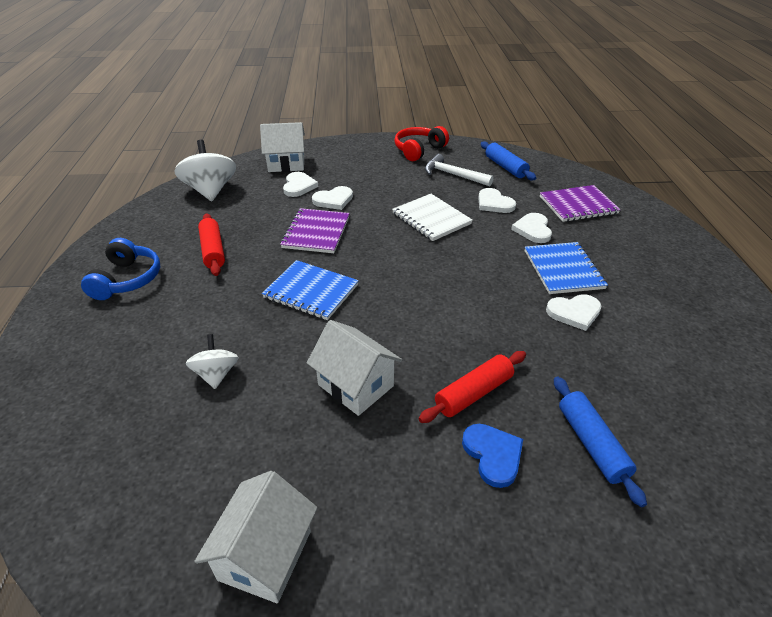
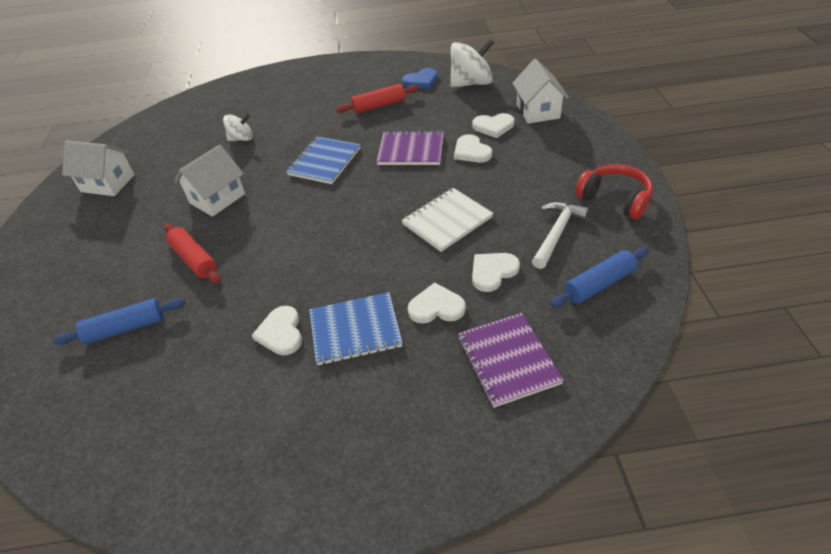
camera: 90 degrees right, 5 degrees up
blue headphones [81,238,160,300] -> none
blue heart [462,424,523,488] -> blue heart moved to [402,68,438,89]

